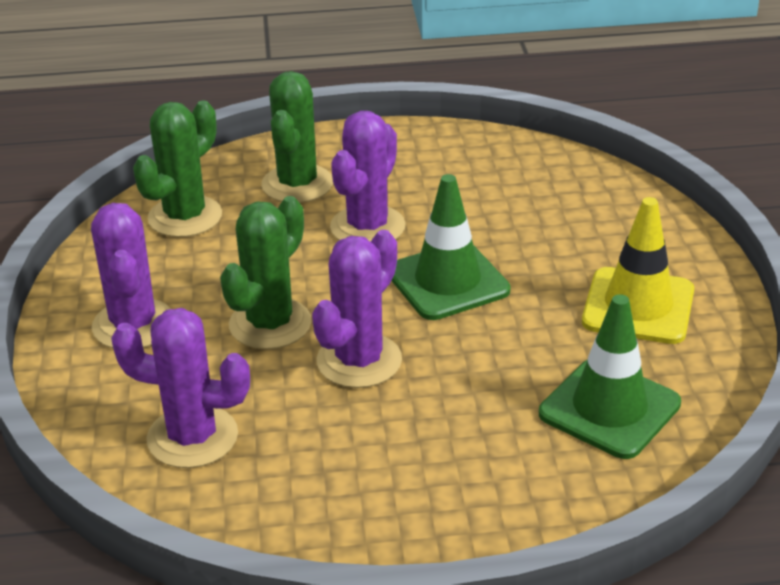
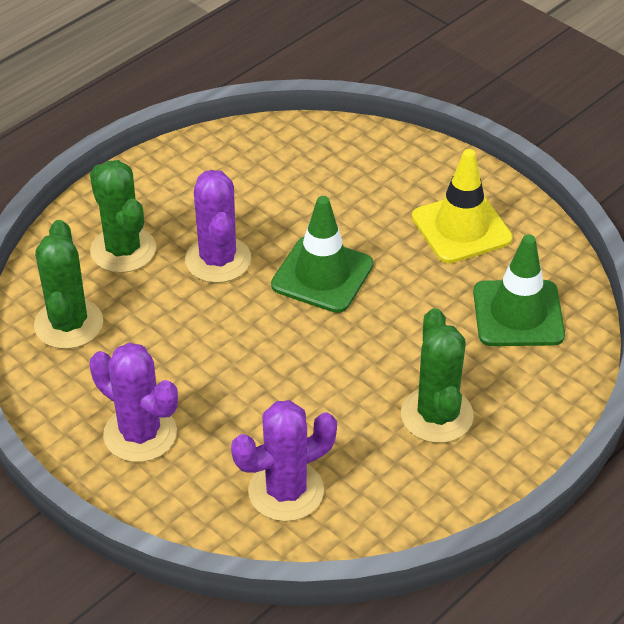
camera: 40 degrees left, 10 degrees up
green cactus [220,196,312,349] -> green cactus moved to [401,308,474,443]
purple cactus [312,230,402,388] -> none

